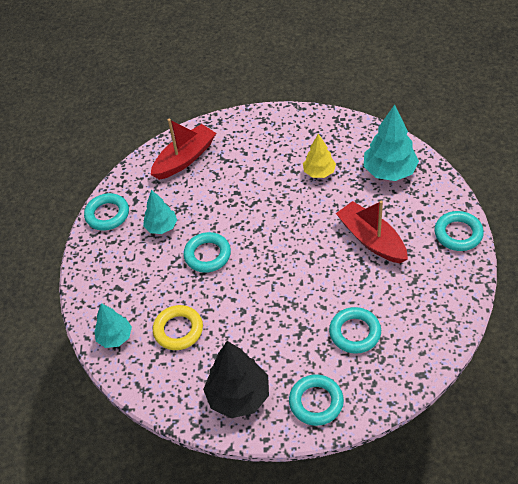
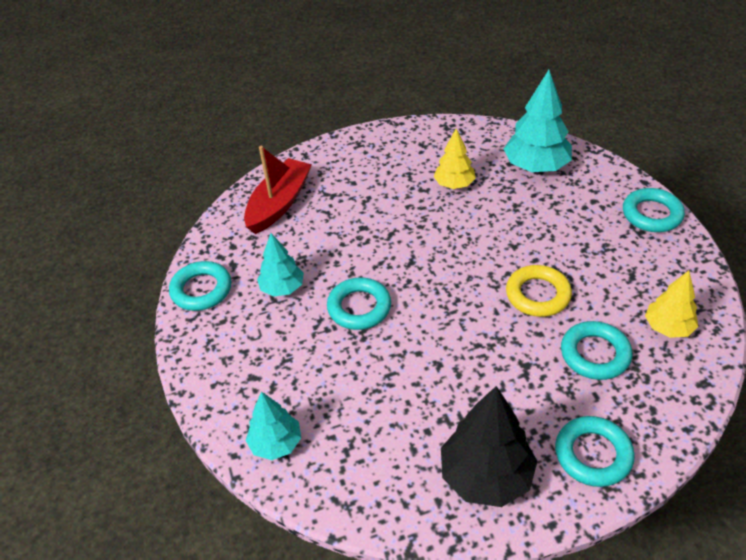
camera: 20 degrees left, 5 degrees down
yellow ring [153,305,203,350] -> yellow ring moved to [506,265,572,317]
red boat [336,201,408,263] -> none
none -> yellow tree [645,271,698,338]

